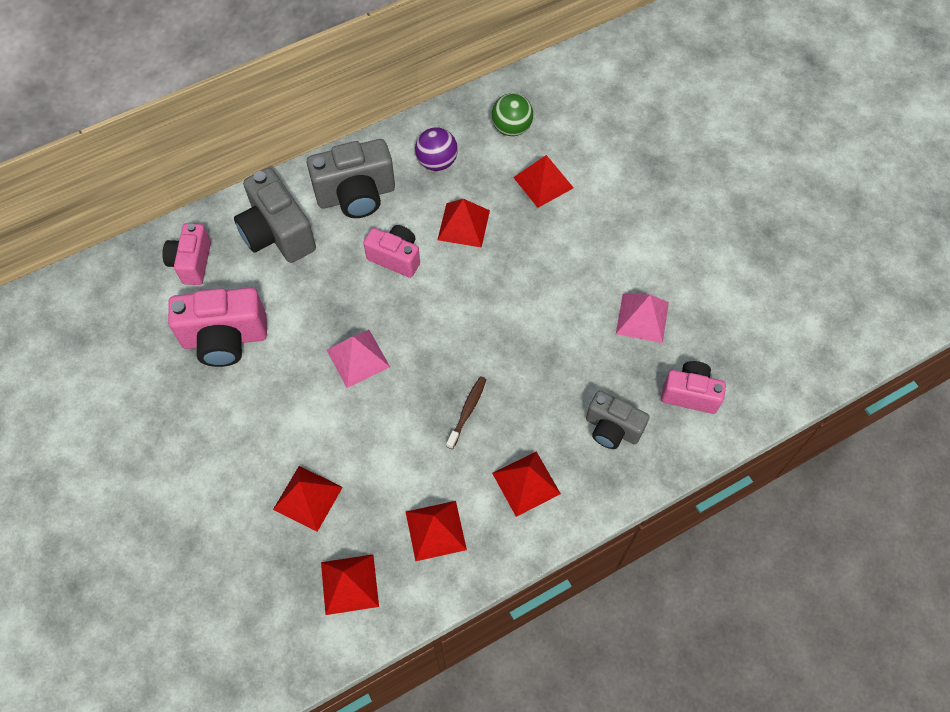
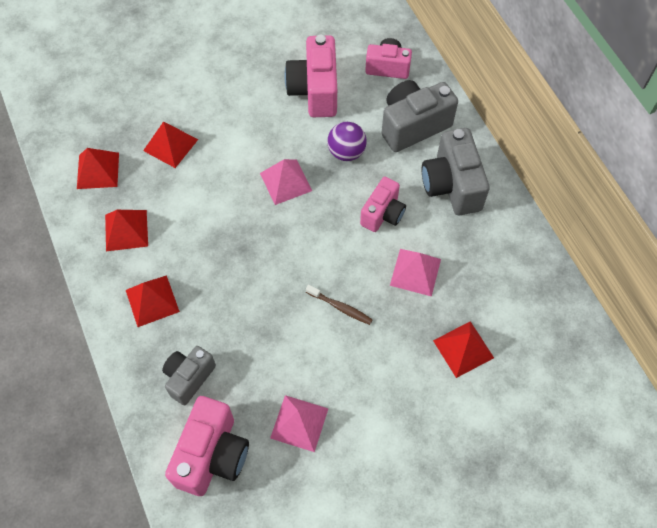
camera: 95 degrees right, 0 degrees up
purple ball [415,127,458,171] -> purple ball moved to [328,122,367,161]
red pyramid [437,199,490,248] -> pink pyramid [390,249,441,297]
brown toothbrush [446,376,487,449] -> brown toothbrush moved to [306,285,373,325]
green ball [492,93,533,136] -> none
pink camera [661,361,726,414] -> pink camera [165,396,249,496], size x1.56

